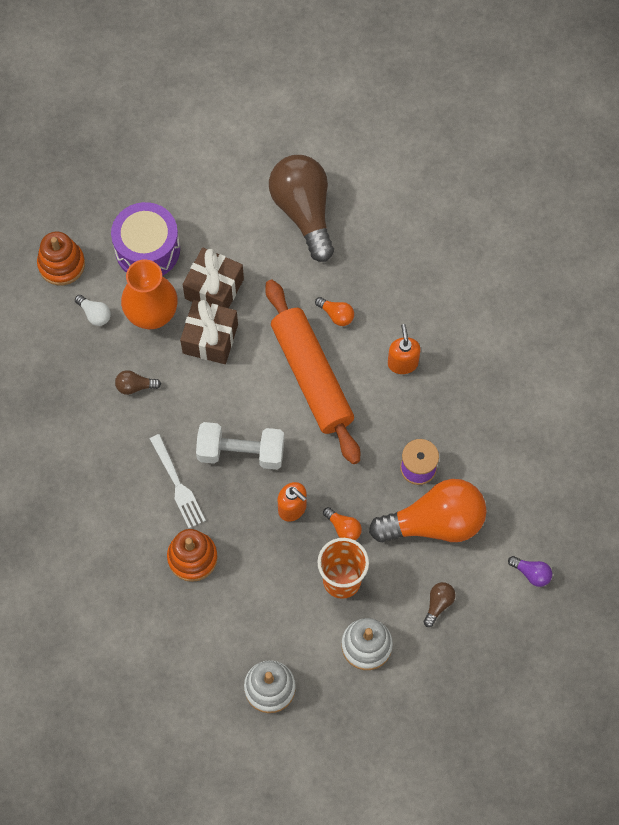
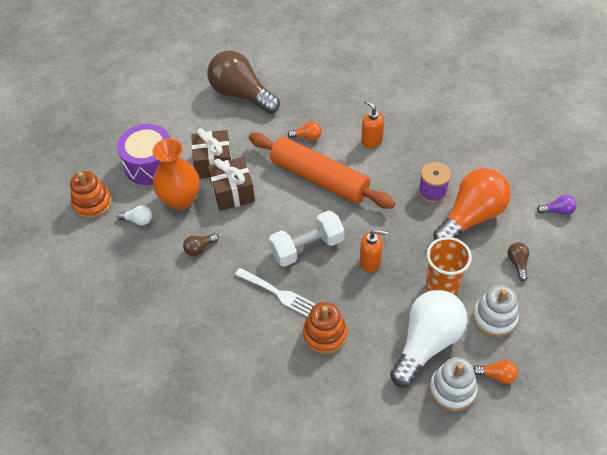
camera: 30 degrees left, 15 degrees down
orange light bulb [323,507,362,540] -> orange light bulb moved to [473,360,518,384]
none -> white light bulb [390,290,467,387]

